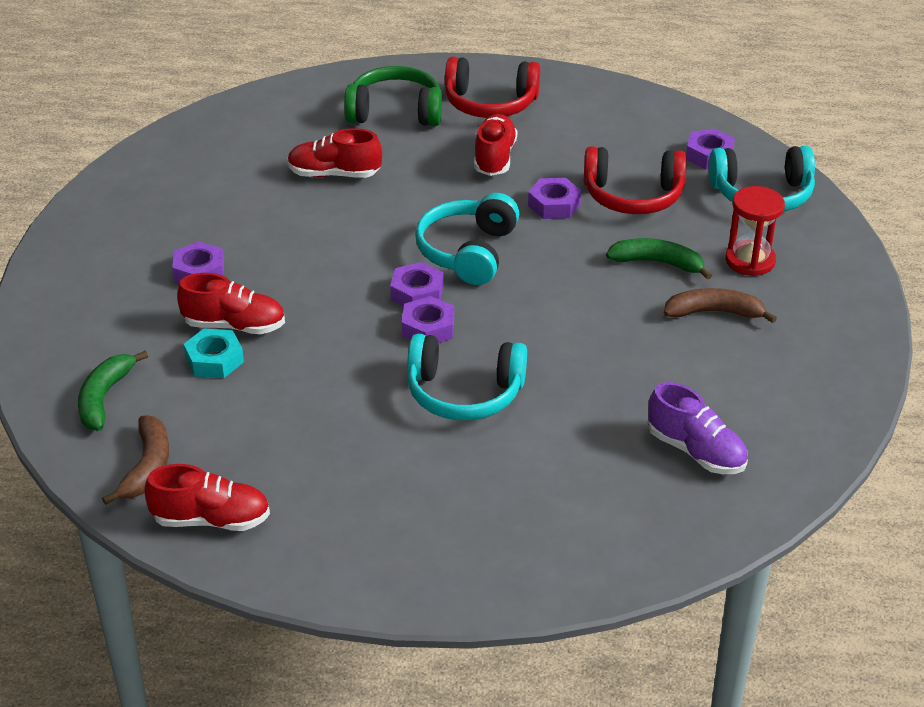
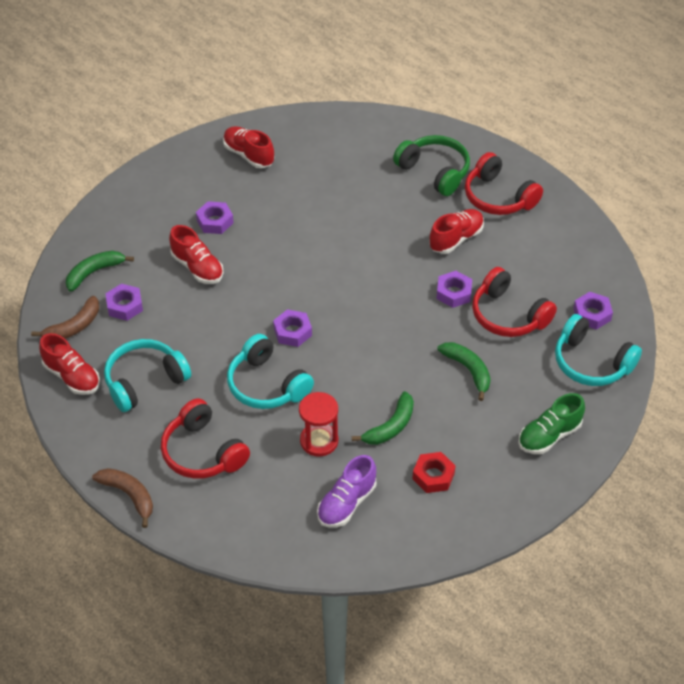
camera: 40 degrees right, 10 degrees up
turquoise nut [183,329,244,378] -> none
red shoe [287,128,382,178] -> red shoe moved to [223,126,274,168]
purple nut [390,262,444,306] -> purple nut moved to [105,284,143,321]
turquoise headphones [415,193,519,285] -> turquoise headphones moved to [104,339,191,412]
purple shoe [648,382,748,474] -> purple shoe turned 45 degrees clockwise [317,455,376,527]
brown banana [663,288,777,323] -> brown banana moved to [92,468,153,528]
red hourglass [725,186,785,276] -> red hourglass moved to [299,392,338,457]
none -> red headphones [161,398,250,479]
none -> green banana [352,391,414,445]
none -> red nut [412,452,455,493]
none -> green shoe [518,393,585,454]

